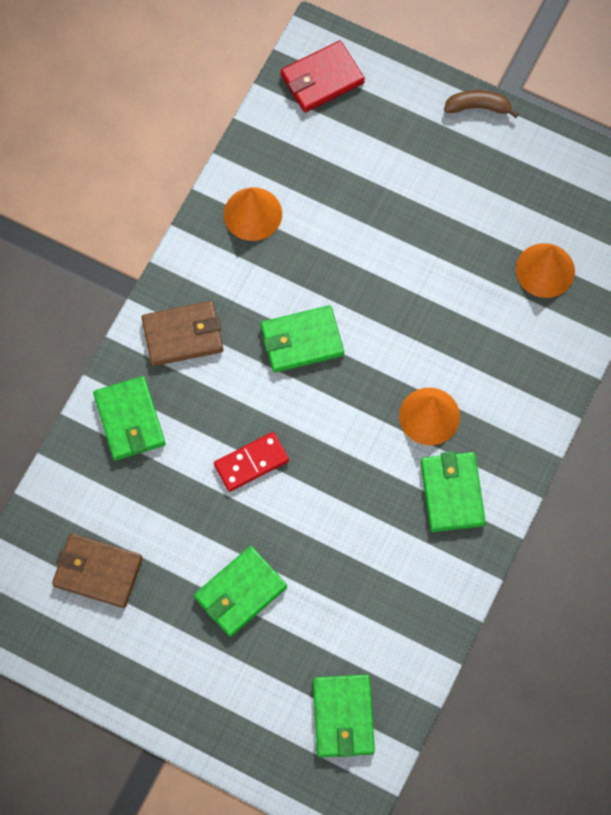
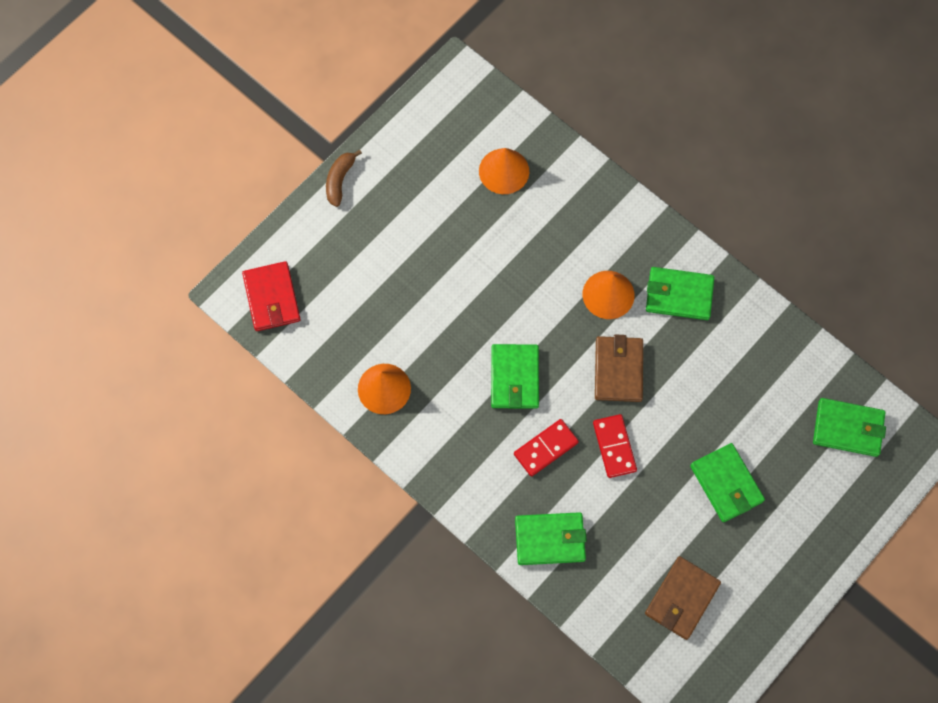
camera: 75 degrees left, 0 degrees up
brown wallet [141,301,223,366] -> brown wallet moved to [595,334,643,402]
none -> red domino [514,419,579,476]

